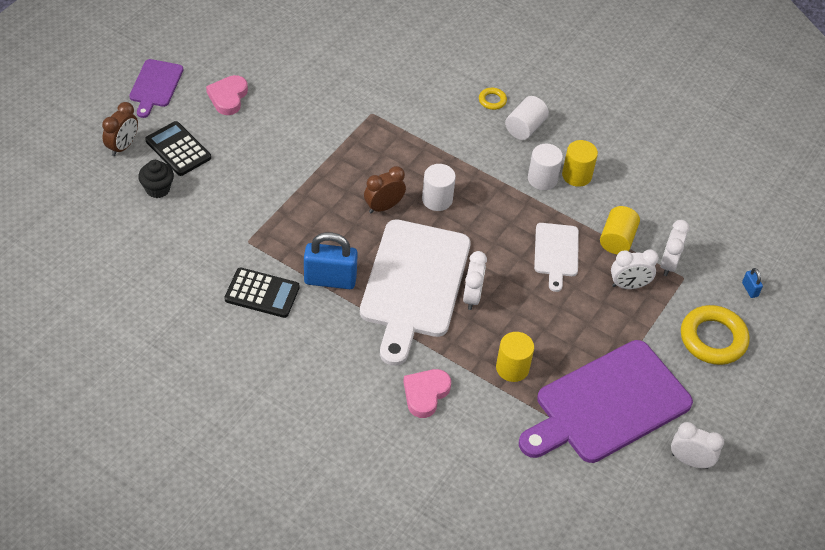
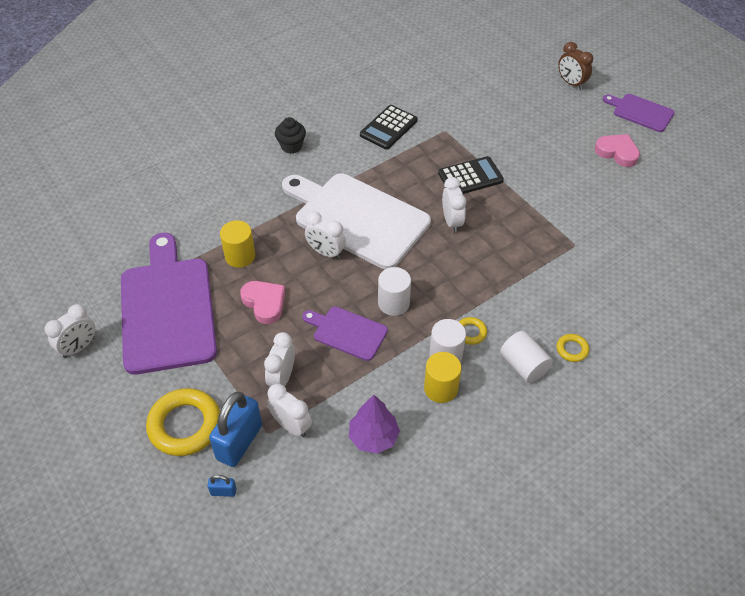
camera: 115 degrees right, 0 degrees up
black cupcake [138,160,174,198] -> black cupcake moved to [275,117,306,154]
black calculator [145,121,211,176] -> black calculator moved to [438,156,504,194]
blue padlock [304,232,358,289] -> blue padlock moved to [209,392,262,467]
brown clock [364,166,406,213] -> white clock [442,177,466,233]
pink heart [403,369,451,418] -> pink heart moved to [240,281,285,324]
white cylinder [422,164,456,211] -> white cylinder moved to [378,267,411,316]
white cutting board [534,223,579,292] -> purple cutting board [302,306,388,361]
yellow cylinder [600,206,640,254] -> none
none -> purple tree [349,395,400,454]
none -> yellow ring [459,317,487,345]

